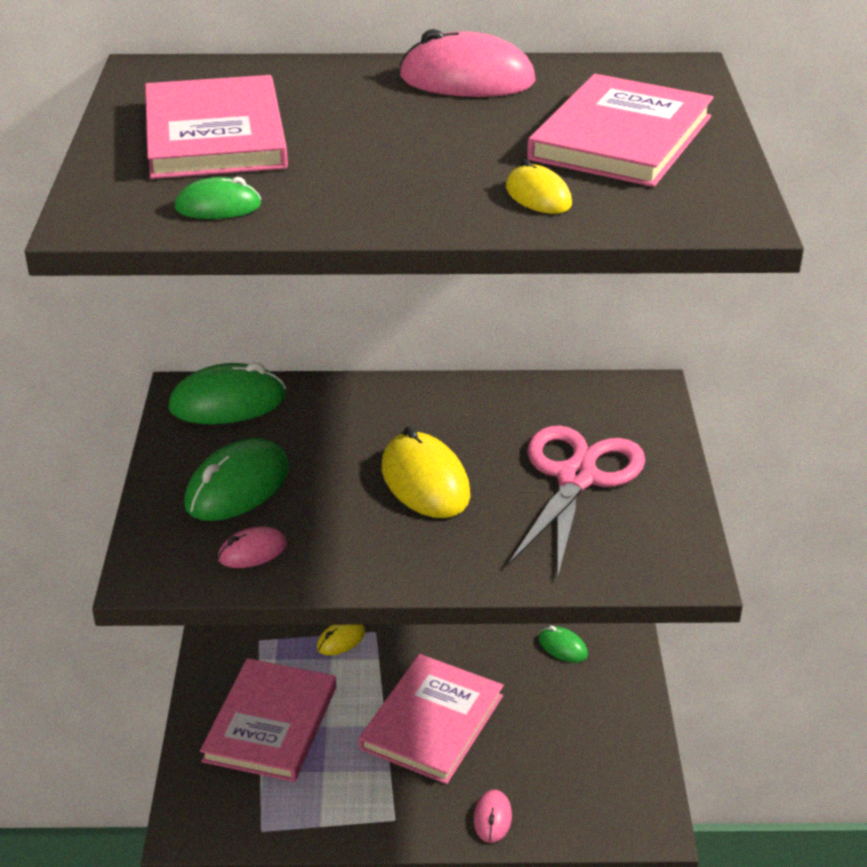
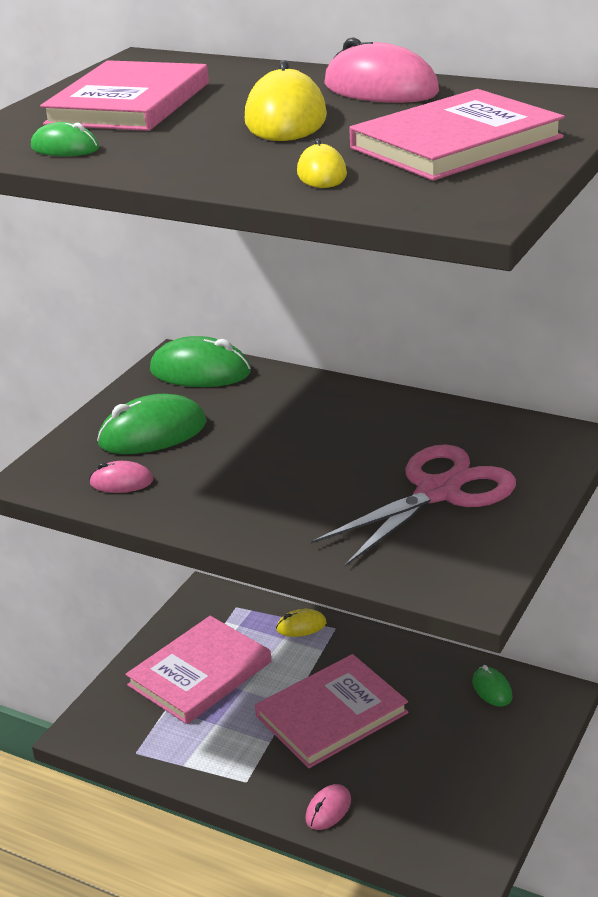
camera: 30 degrees right, 5 degrees down
yellow mouse [382,426,471,518] -> yellow mouse moved to [245,60,327,141]

